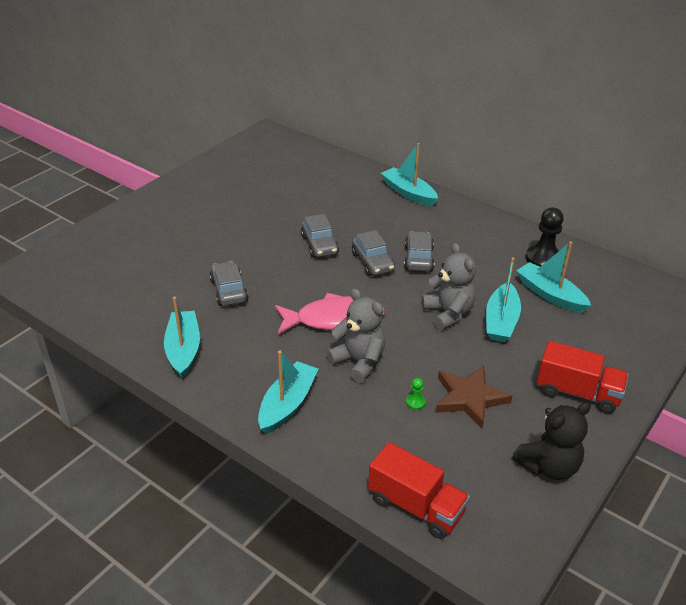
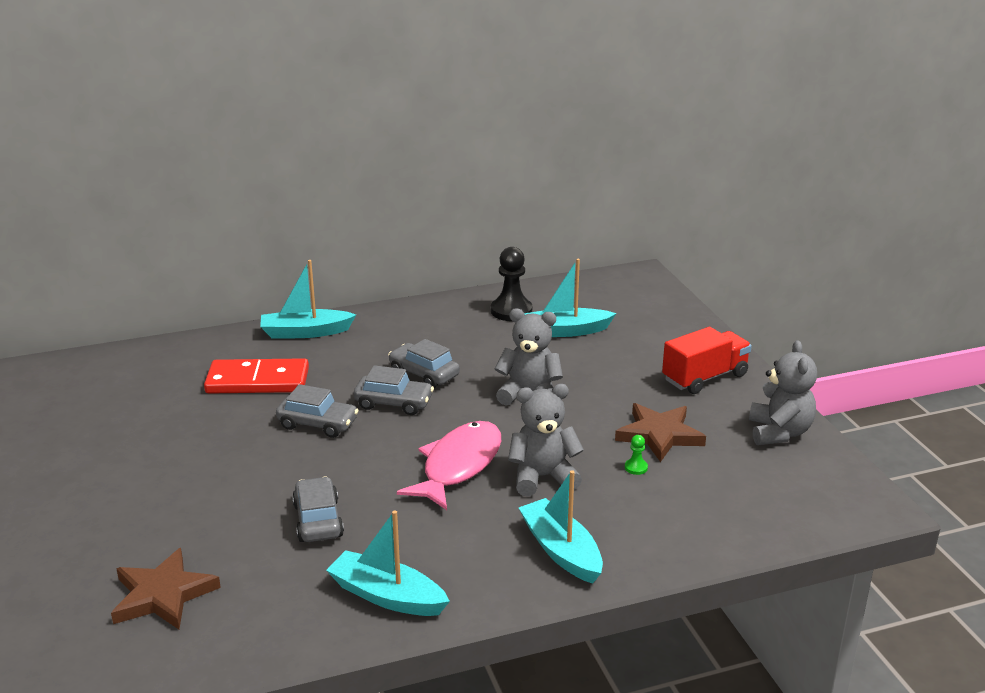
camera: 55 degrees left, 10 degrees down
grey car [210,261,248,306] -> grey car turned 60 degrees clockwise [292,477,344,542]
red truck [368,442,470,539] -> none
turquoise boat [486,257,521,342] -> none
black teddy bear [512,402,591,480] -> grey teddy bear [749,340,817,445]
none -> brown star [111,548,221,629]
none -> red domino [204,358,309,394]

